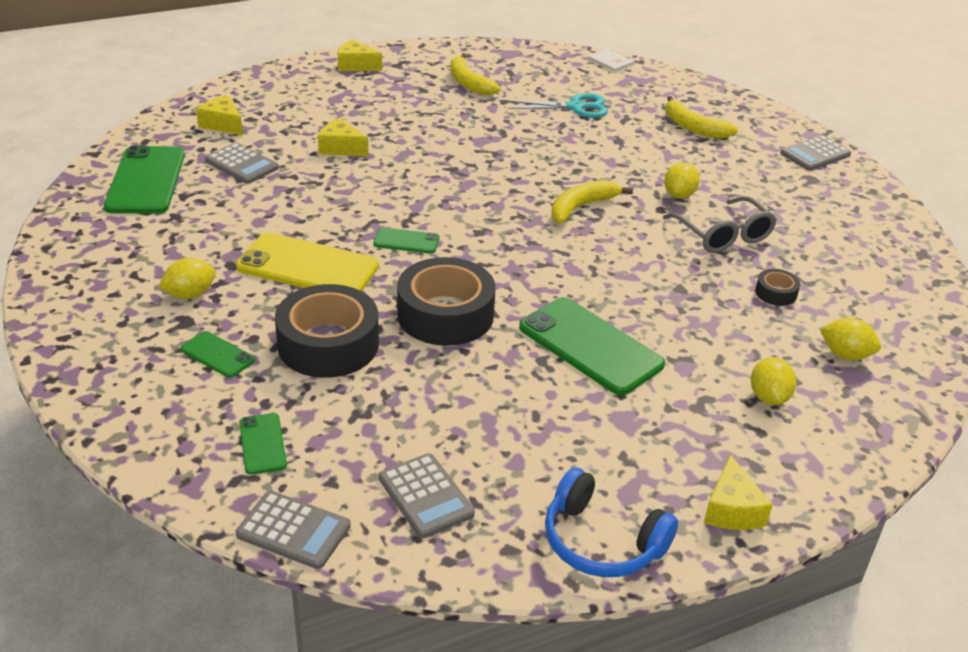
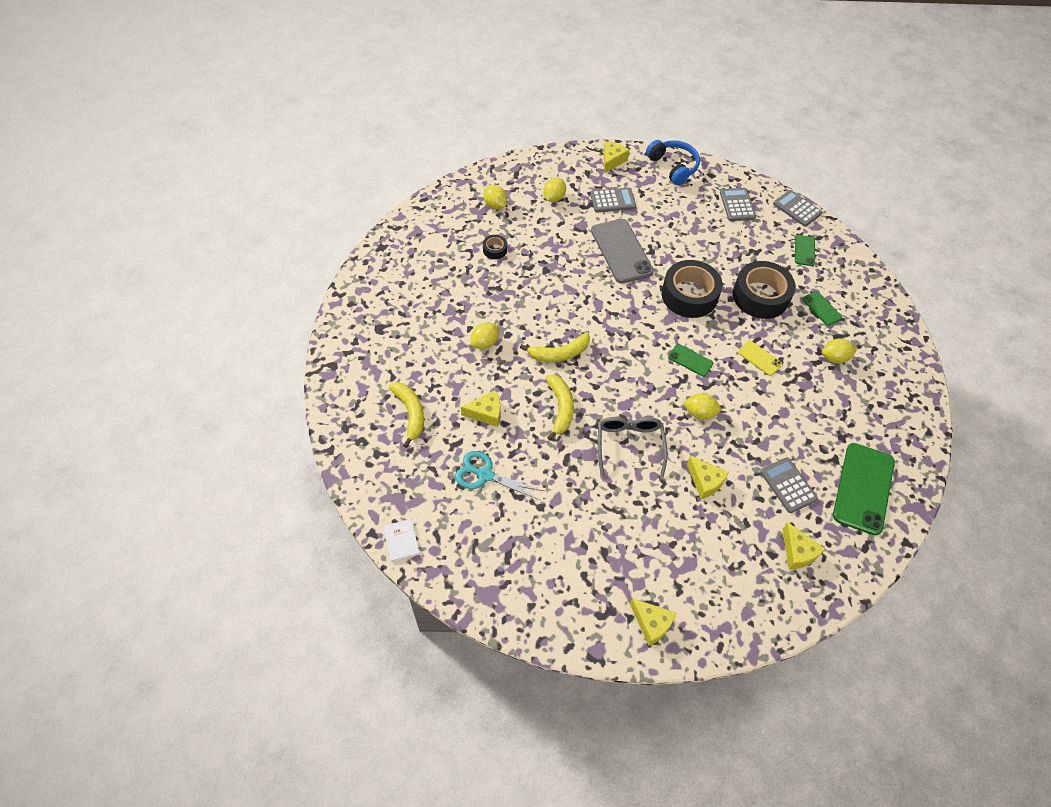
camera: 155 degrees left, 20 degrees up
yellow phone [236,233,379,291] -> yellow phone [738,340,782,376], size x0.49
yellow banana [451,53,501,95] -> yellow banana moved to [546,375,574,440]
green phone [519,297,665,395] -> grey phone [591,219,654,284]
grey glasses [663,196,777,253] -> grey glasses moved to [598,417,668,477]
grey calculator [780,135,851,171] -> grey calculator moved to [590,187,636,213]
none -> yellow cheese [461,390,501,427]
none -> yellow lemon [683,393,721,420]

